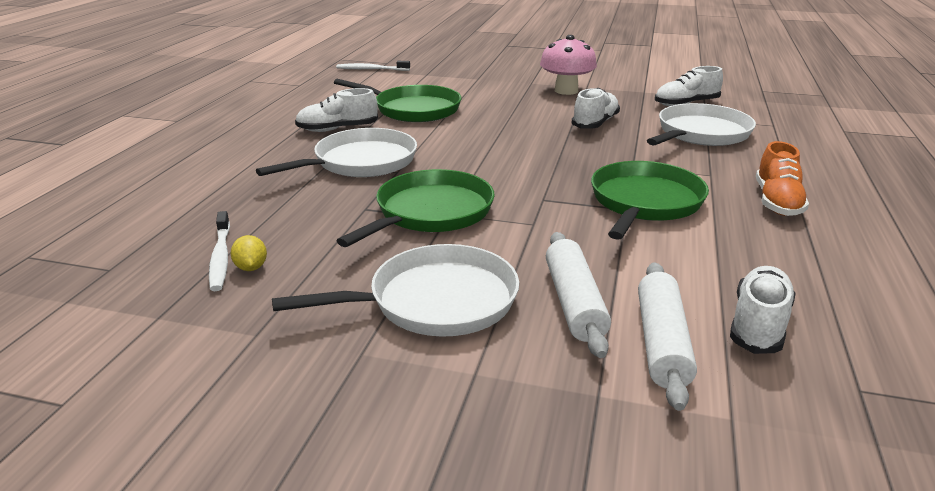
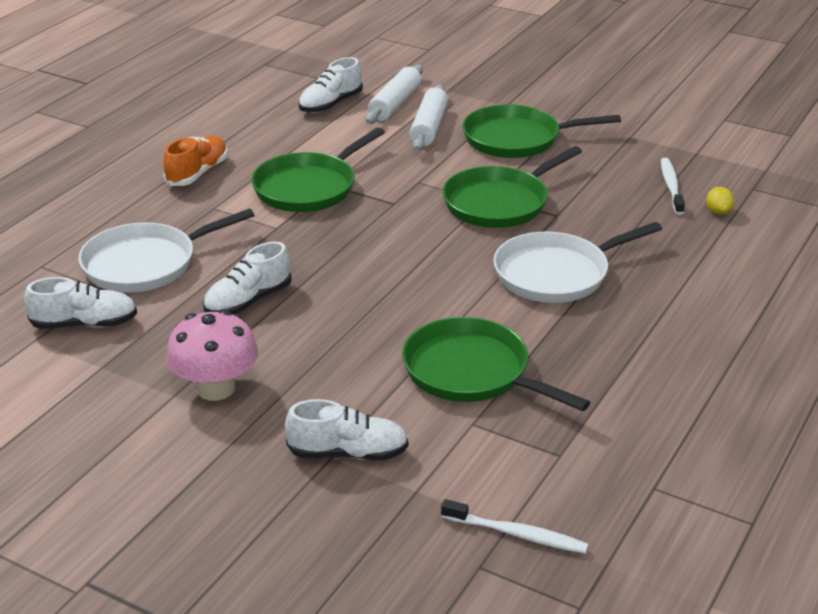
camera: 165 degrees left, 5 degrees up
yellow lemon [231,235,267,271] -> yellow lemon moved to [706,187,734,215]
white pan [272,244,519,337] -> green pan [462,104,621,158]
white shoe [295,88,378,132] -> white shoe moved to [285,399,408,461]

